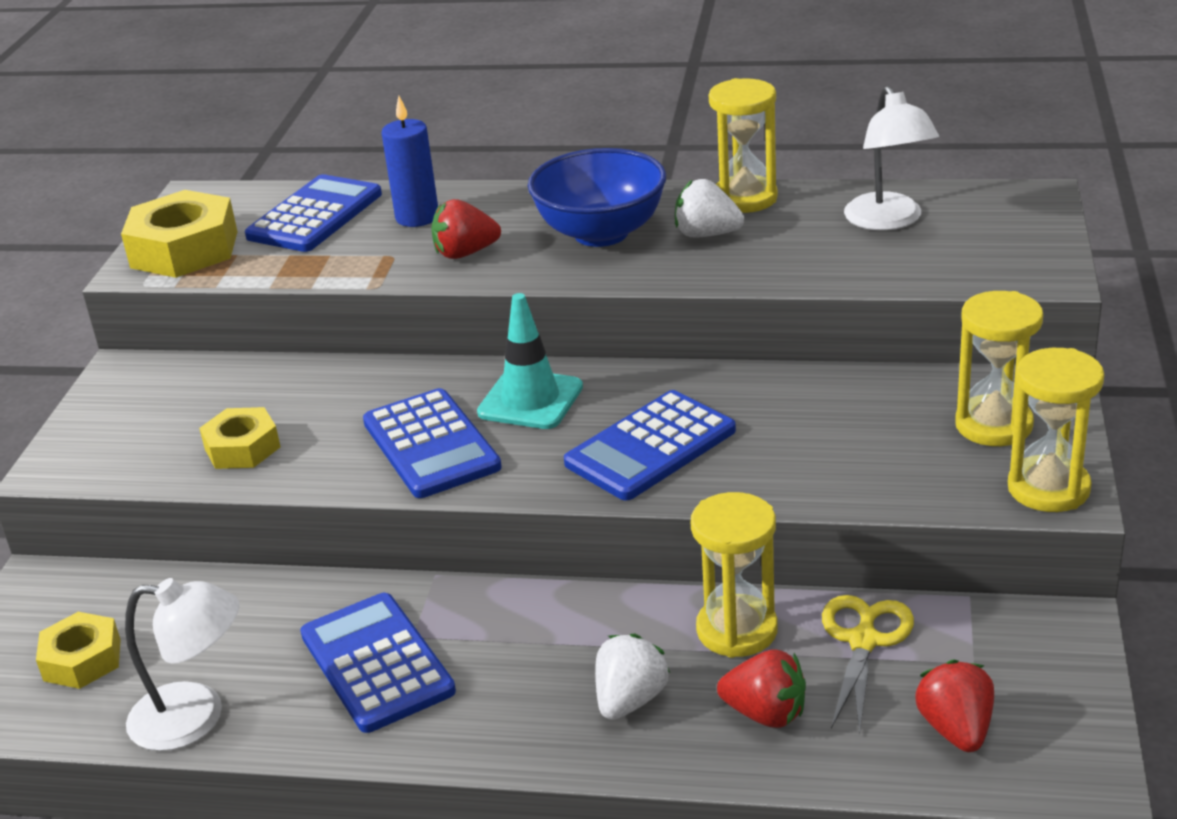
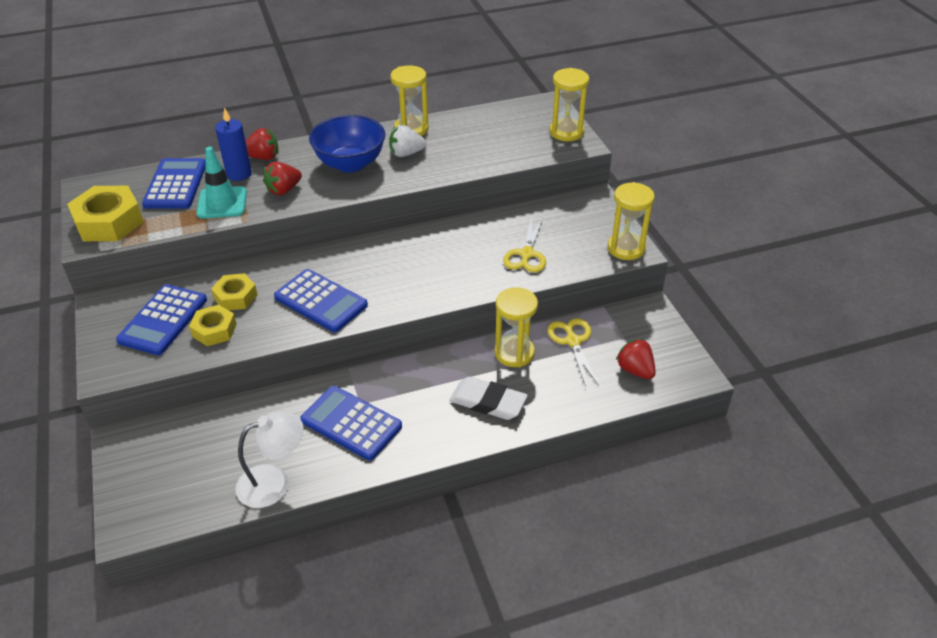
camera: 30 degrees left, 10 degrees up
yellow nut [36,612,121,689] -> yellow nut moved to [211,273,257,310]
turquoise traffic cone [477,293,583,429] -> turquoise traffic cone moved to [196,147,247,219]
blue calculator [564,390,736,501] -> blue calculator moved to [116,284,207,355]
white strawberry [595,634,670,720] -> white eraser [449,377,528,420]
red strawberry [717,650,806,728] -> red strawberry moved to [246,128,278,160]
white lamp [844,86,939,230] -> none
yellow hourglass [955,291,1043,446] -> yellow hourglass moved to [549,68,589,141]
none -> yellow scissors [503,217,546,273]

